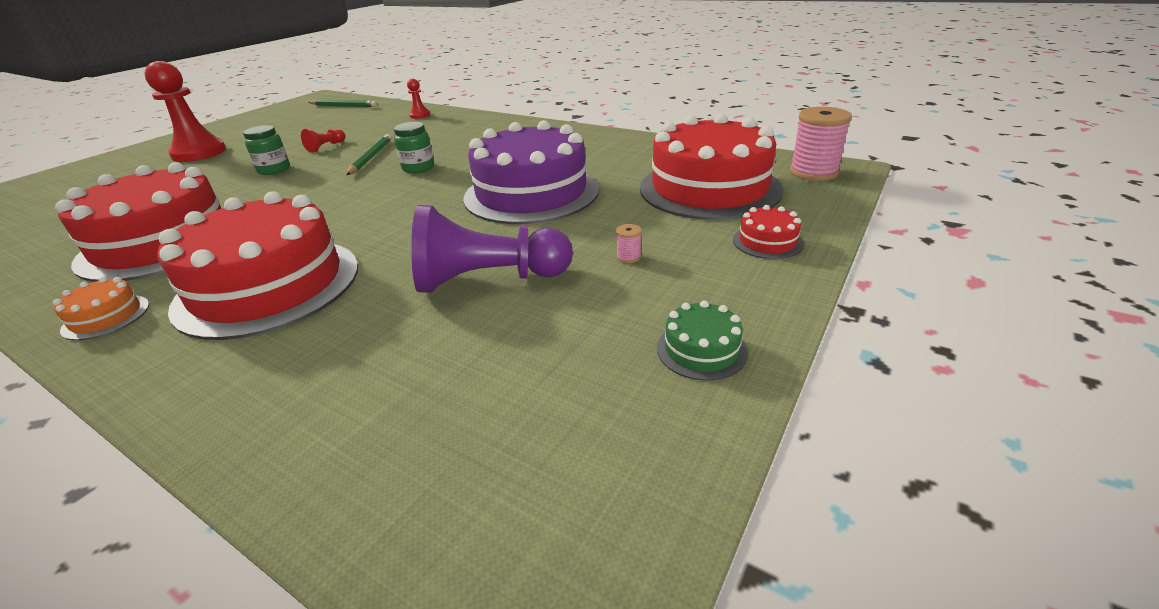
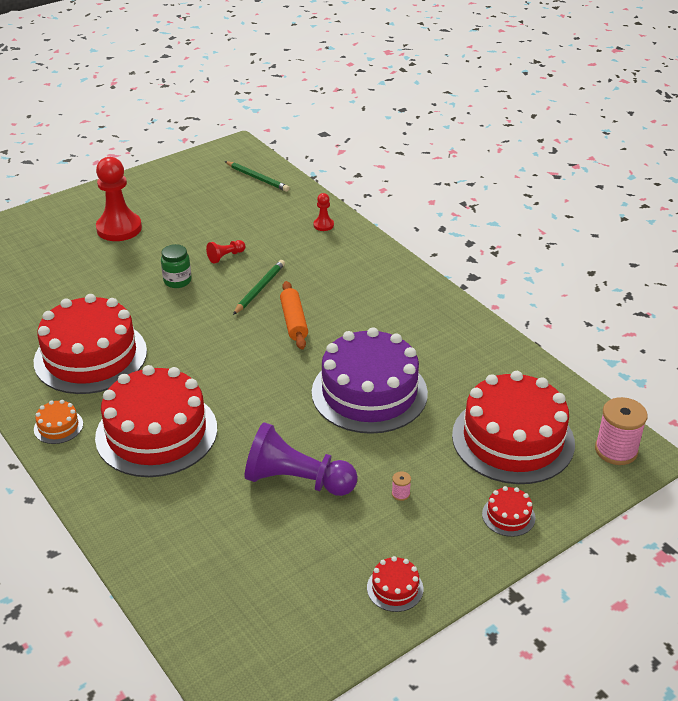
camera: 20 degrees right, 5 degrees up
green jar [394,122,434,173] -> orange rolling pin [280,281,308,350]
green cake [657,300,748,380] -> red cake [367,556,423,612]

